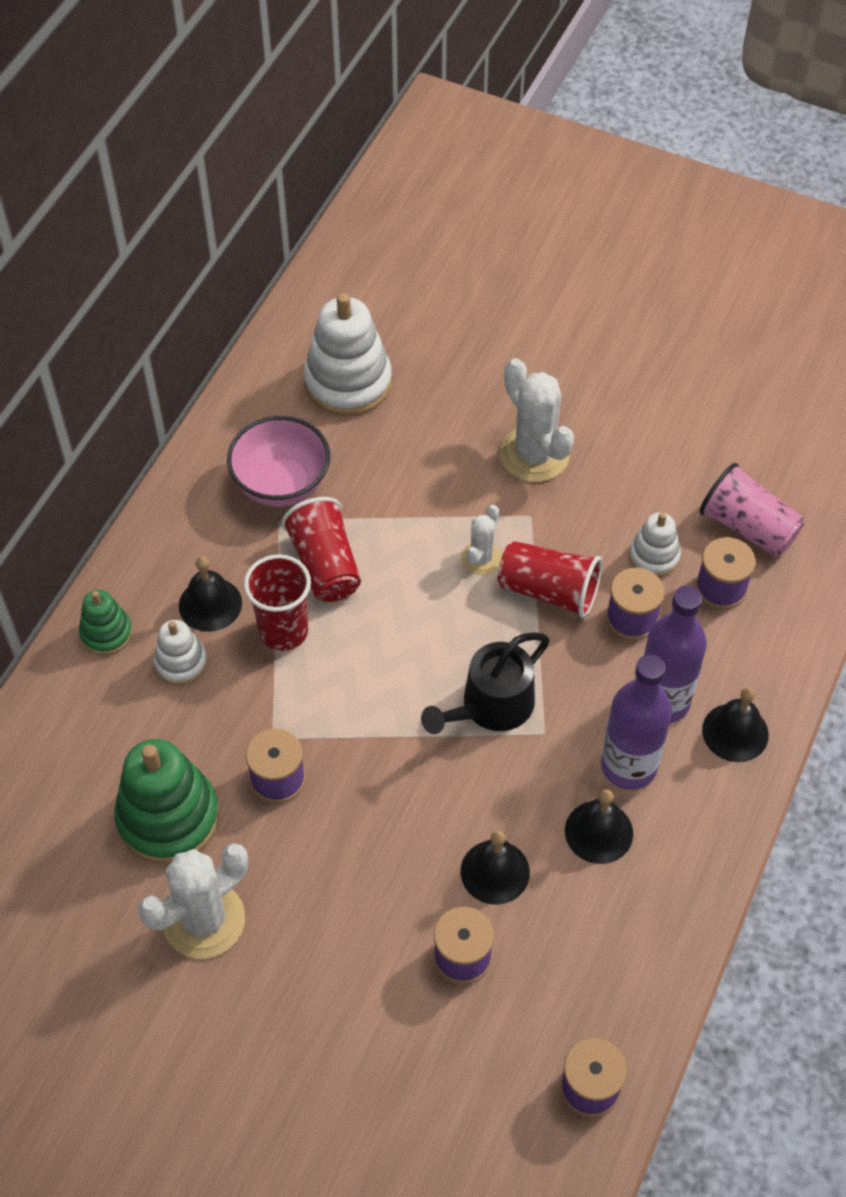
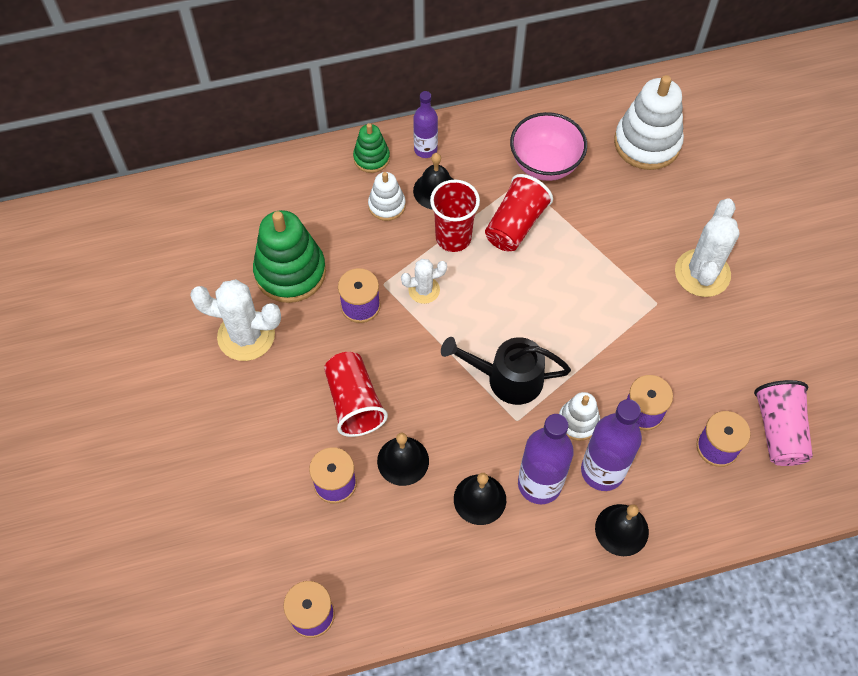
camera: 50 degrees right, 5 degrees up
white cactus [461,505,502,575] -> white cactus moved to [401,259,447,304]
red cup [498,541,602,618] -> red cup moved to [324,352,388,437]
white stacking toy [629,512,681,577] -> white stacking toy moved to [559,392,600,441]
none -> purple bottle [413,91,438,158]

